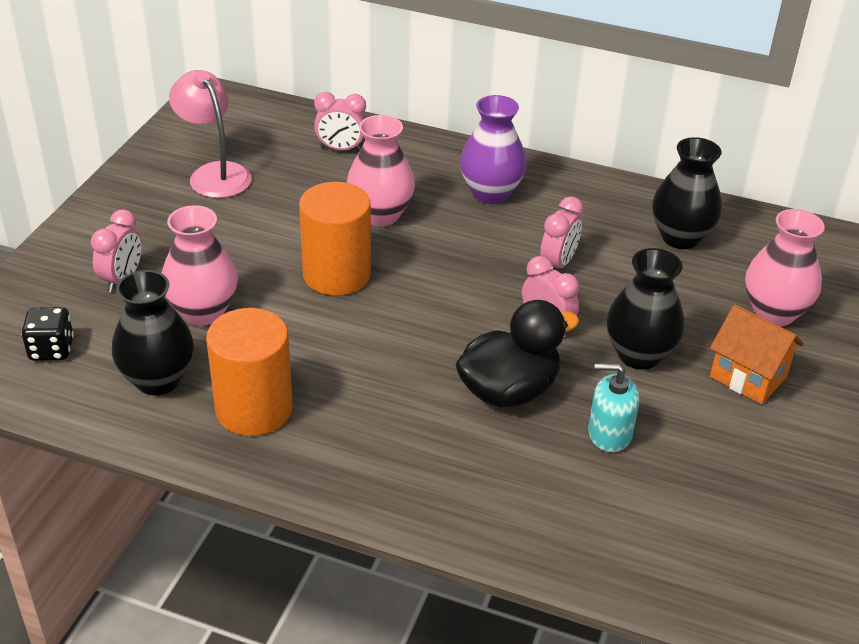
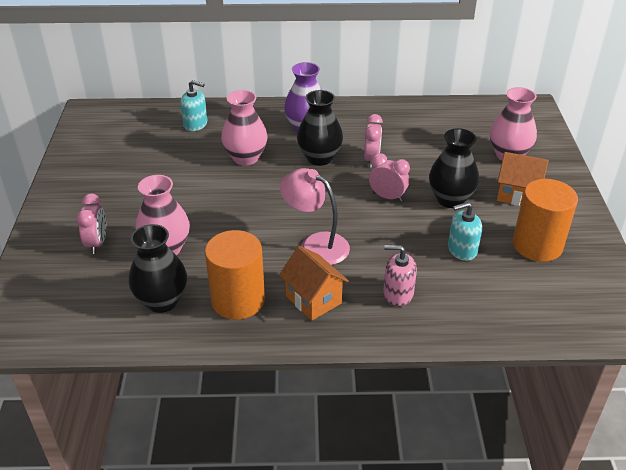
camera: 20 degrees left, 0 degrees up
black dice [21,307,74,361] -> none
pink lamp [169,70,252,198] -> pink lamp moved to [280,168,350,265]
orange cylinder [299,182,371,296] -> orange cylinder moved to [513,179,578,262]
pink clock [314,92,366,151] -> turquoise soap dispenser [180,80,207,131]
black duck [455,300,579,407] -> none
black vase [652,137,722,249] -> black vase moved to [297,90,343,166]
none -> orange house [279,246,349,321]
none -> pink soap dispenser [383,245,417,307]

